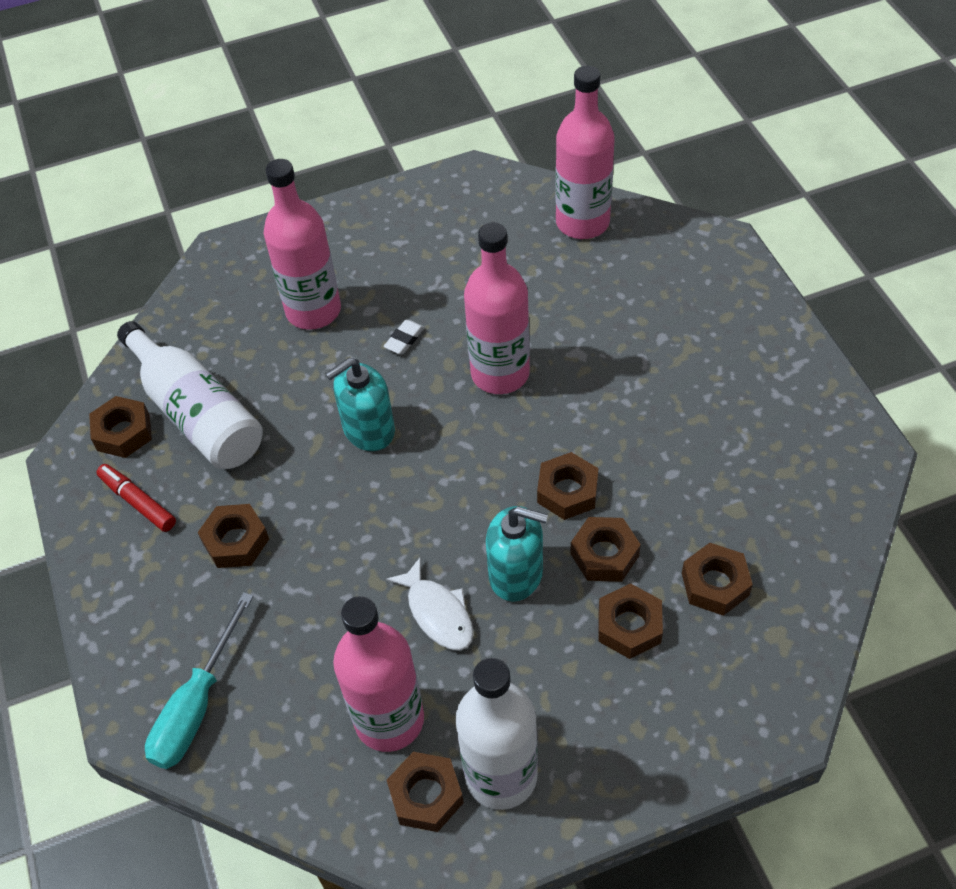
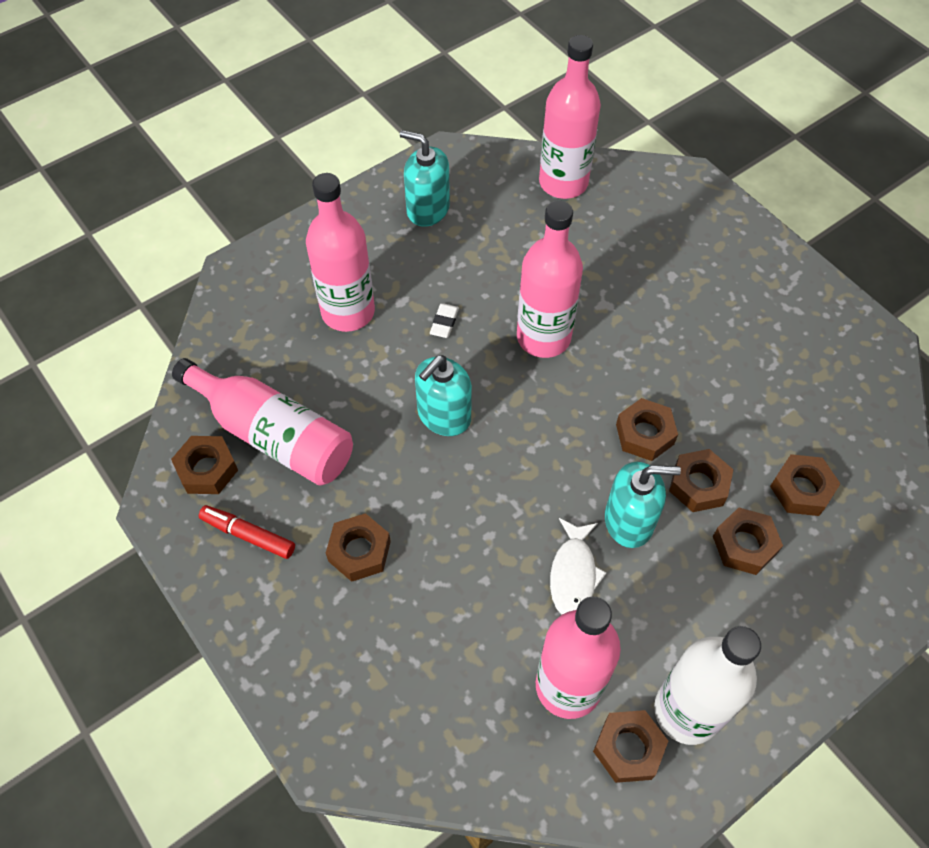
camera: 20 degrees left, 5 degrees up
white bottle [117,321,263,470] -> pink bottle [172,358,353,486]
turquoise screwdriver [145,592,254,769] -> none
white fish [386,557,474,651] -> white fish turned 60 degrees clockwise [550,518,606,615]
none -> turquoise soap dispenser [400,130,450,227]

